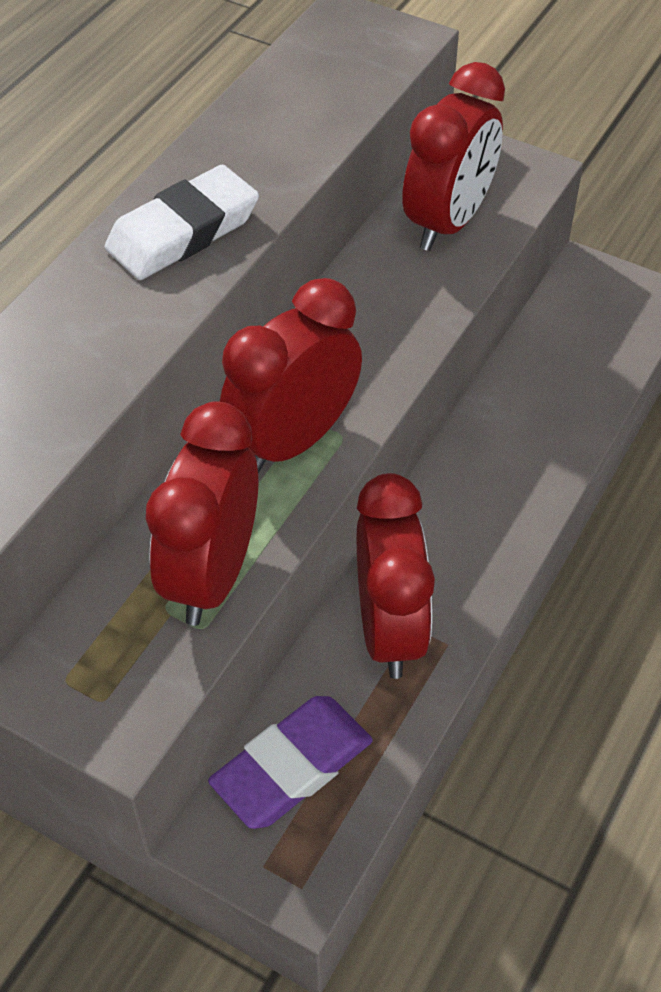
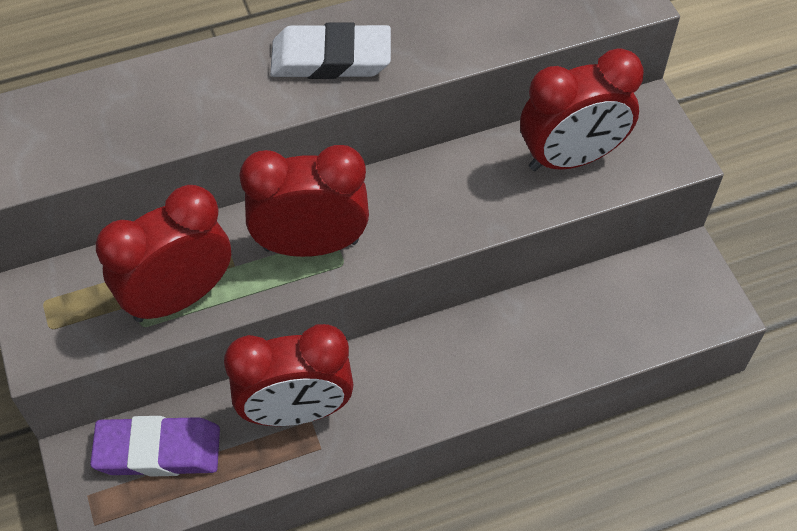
camera: 40 degrees right, 5 degrees up
red clock [357,473,435,679] -> red clock turned 45 degrees clockwise [224,324,354,426]

